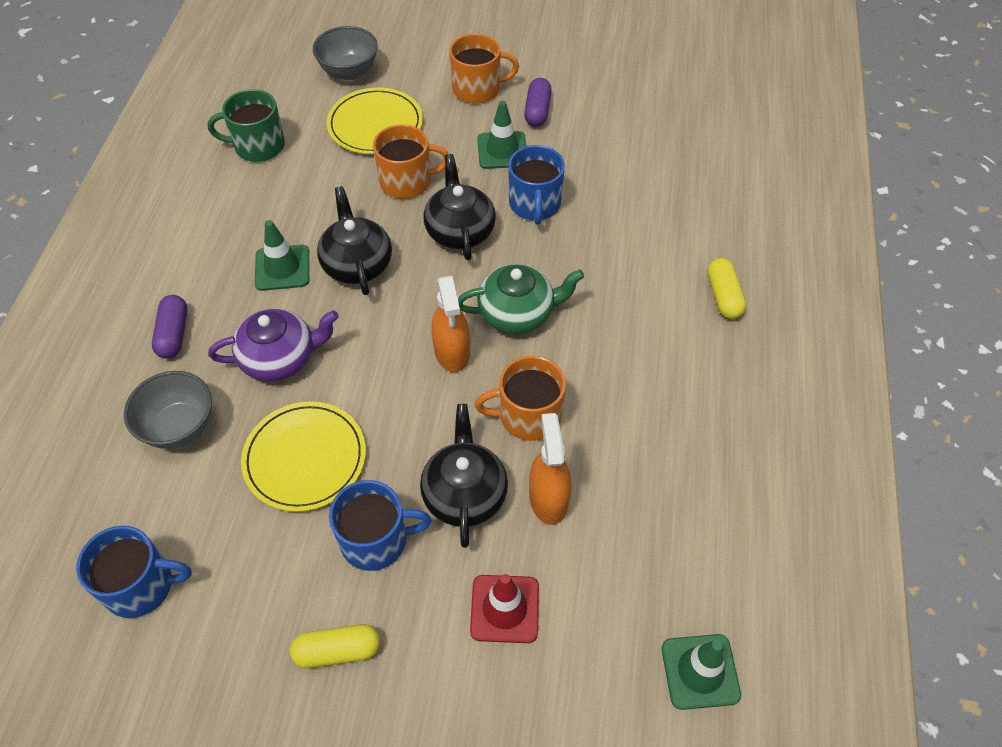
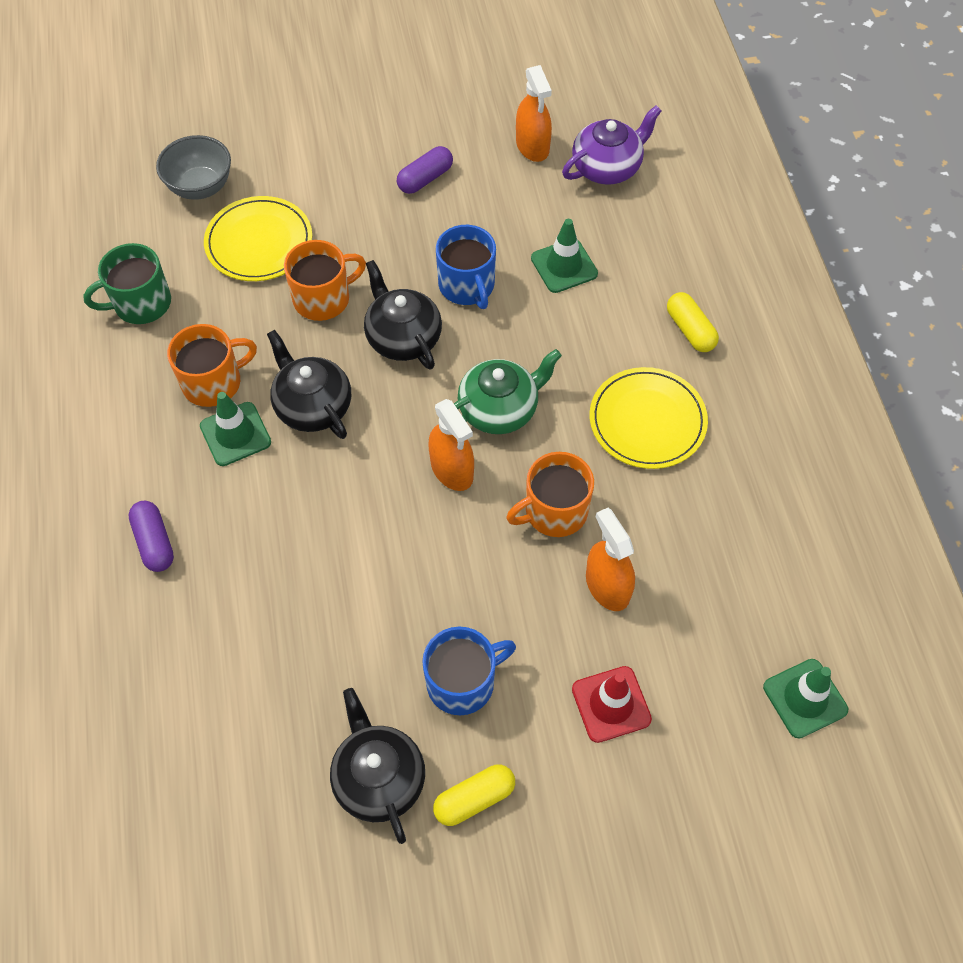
camera: 20 degrees left, 5 degrees up
blue mug [76,525,192,618] -> none
grey bowl [124,371,212,449] -> none
purple teapot [208,308,339,382] -> purple teapot moved to [562,105,662,185]
yellow plate [241,401,366,512] -> yellow plate moved to [590,367,708,469]
black teapot [420,404,508,548] -> black teapot moved to [330,688,425,844]
orange mug [450,34,519,104] -> orange mug moved to [167,324,257,407]
green traffic cone [477,101,526,169] -> green traffic cone moved to [531,219,598,293]
purple capsule [524,78,552,127] -> purple capsule turned 60 degrees clockwise [397,146,453,194]
none -> orange spray bottle [516,65,552,162]

